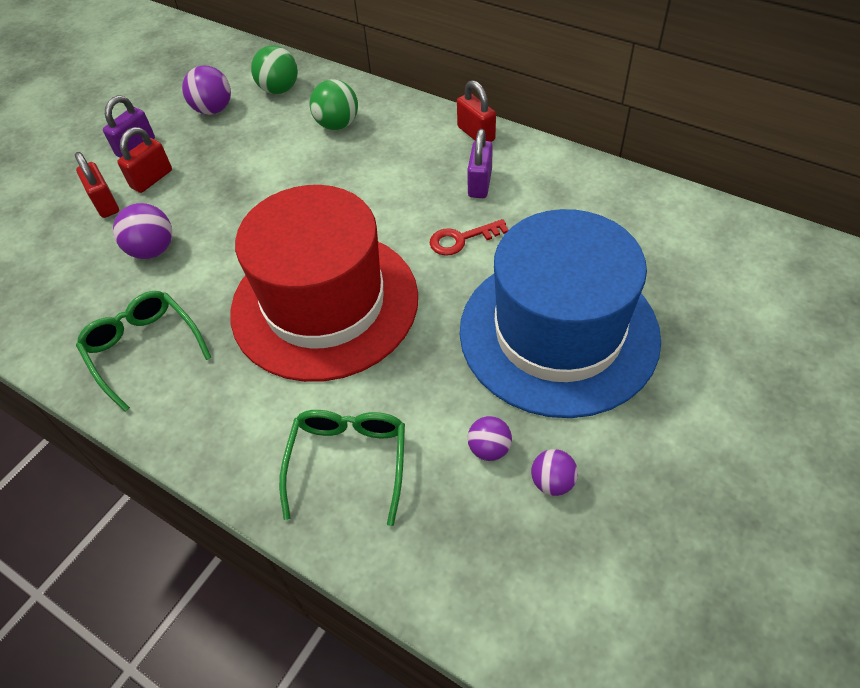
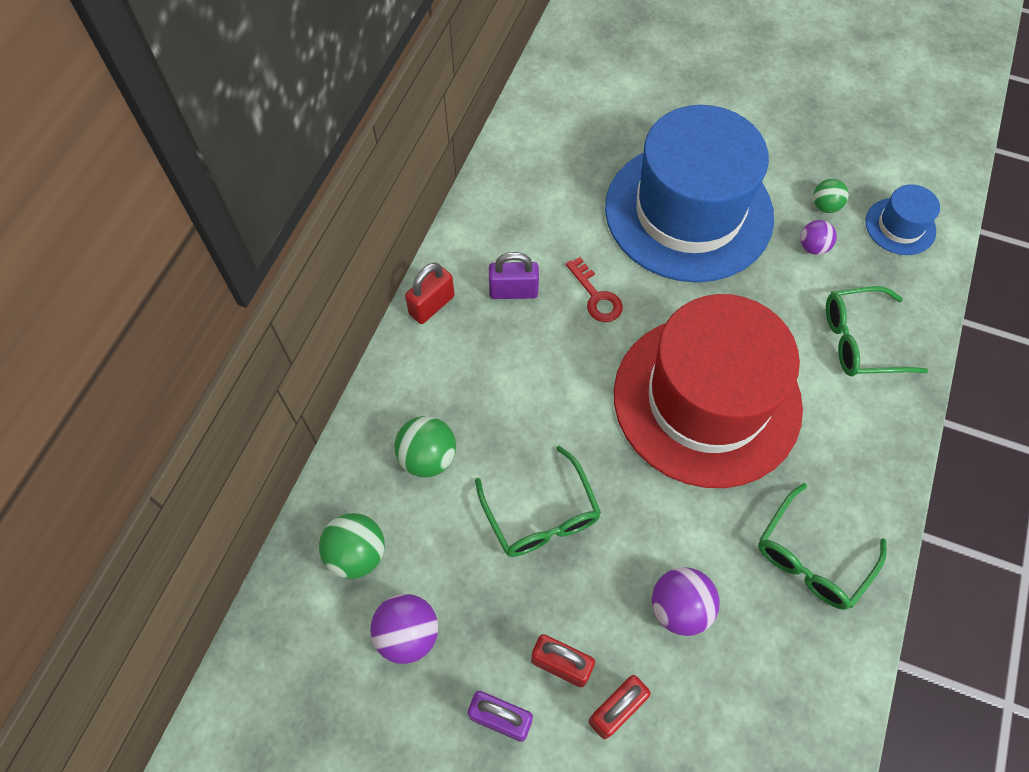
camera: 105 degrees left, 10 degrees up
purple ball [531,449,578,496] -> green ball [813,179,849,213]
none -> green glasses [475,446,601,557]
none -> blue hat [866,184,940,255]

